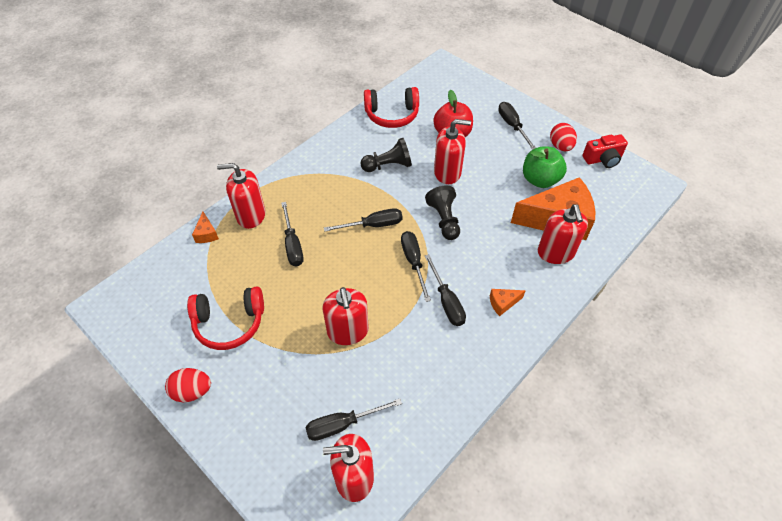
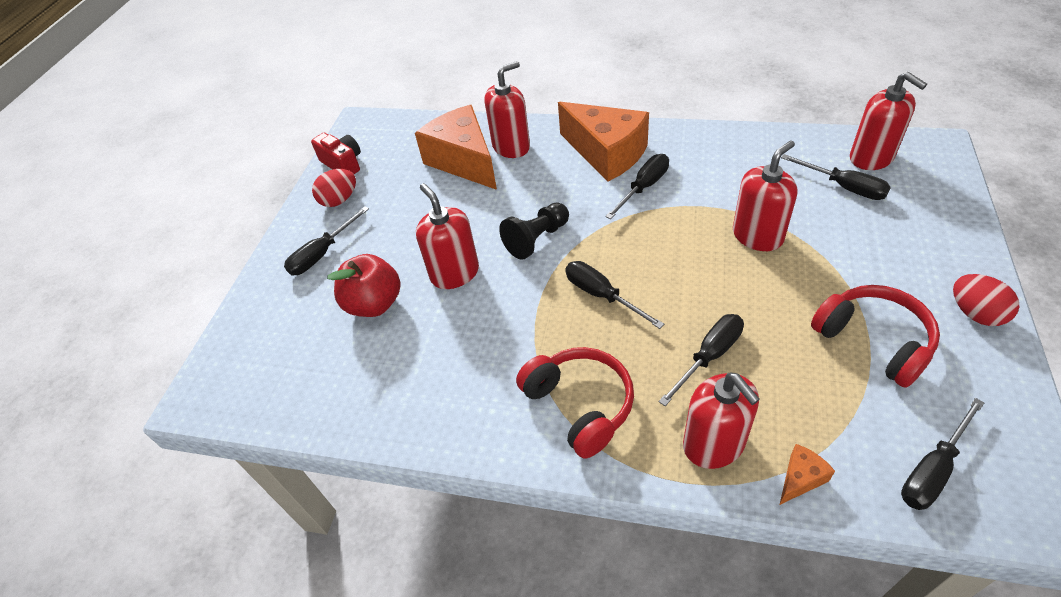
camera: 115 degrees left, 5 degrees down
black pawn [361,138,412,172] -> none
red headphones [364,87,419,128] -> red headphones moved to [516,347,634,458]
black screwdriver [401,231,431,302] -> black screwdriver moved to [901,398,984,510]
orange cheese [490,289,526,316] -> orange cheese [558,102,649,182], size x2.45
green apple [523,147,567,188] -> none

